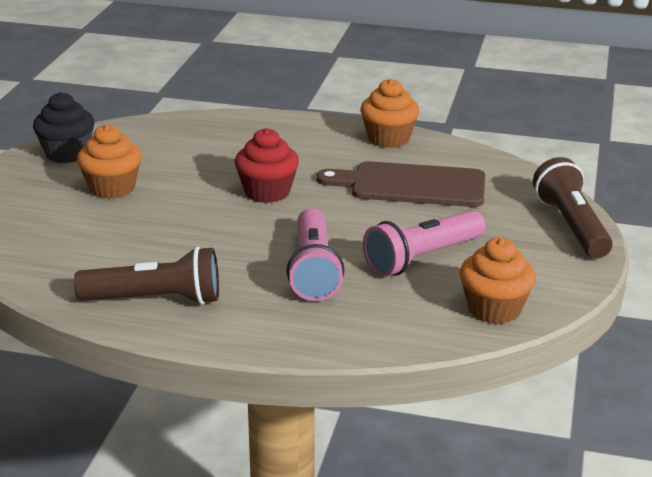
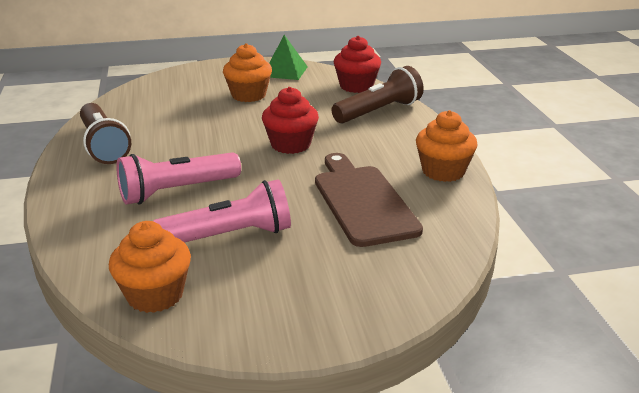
camera: 65 degrees right, 0 degrees up
black cupcake [33,92,95,163] -> green pyramid [269,35,308,80]
pink flashlight [363,210,486,277] -> pink flashlight turned 135 degrees clockwise [153,179,291,243]
brown flashlight [533,157,613,258] -> brown flashlight moved to [332,66,424,123]
none -> red cupcake [334,36,381,93]

